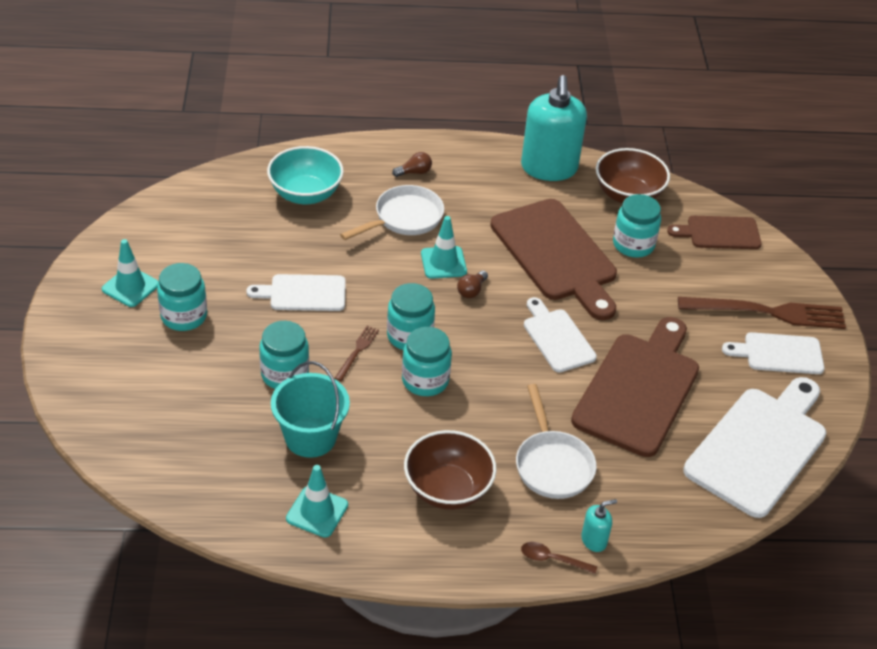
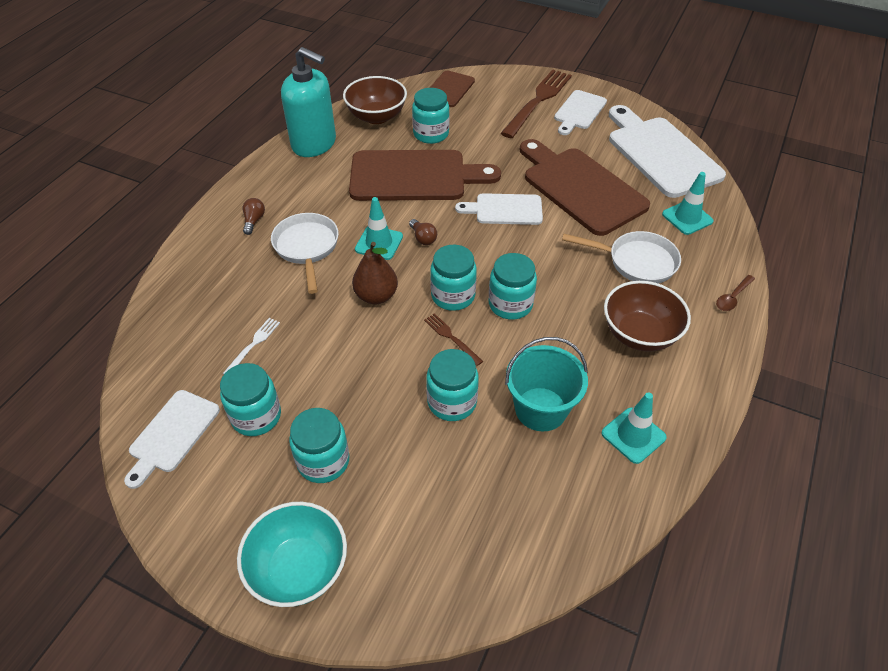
camera: 60 degrees left, 5 degrees up
turquoise traffic cone [102,239,159,307] -> turquoise traffic cone moved to [662,172,714,235]
white cutting board [246,274,346,311] -> white cutting board moved to [124,390,220,489]
turquoise bowl [267,146,344,204] -> turquoise bowl moved to [237,502,347,607]
turquoise soap dispenser [581,499,617,552] -> none
none -> turquoise jar [220,363,281,436]
none -> white fork [223,318,280,374]
none -> brown pear [352,242,398,304]

